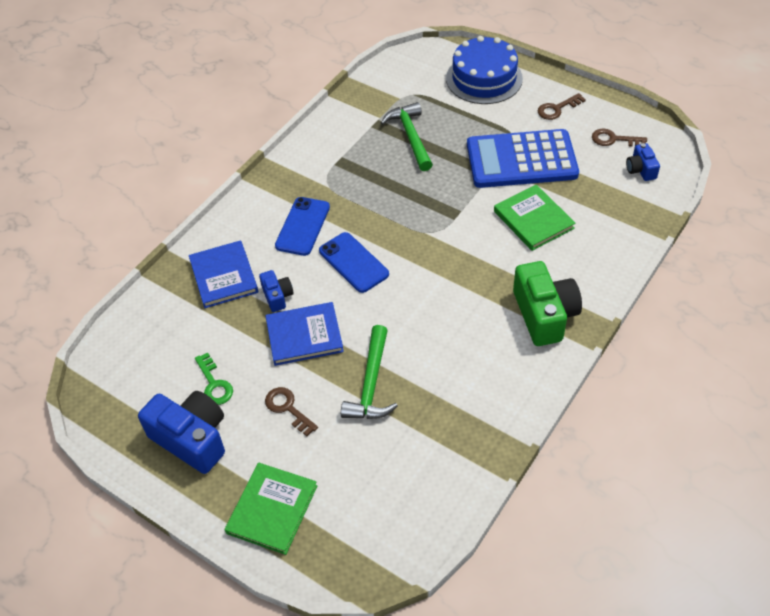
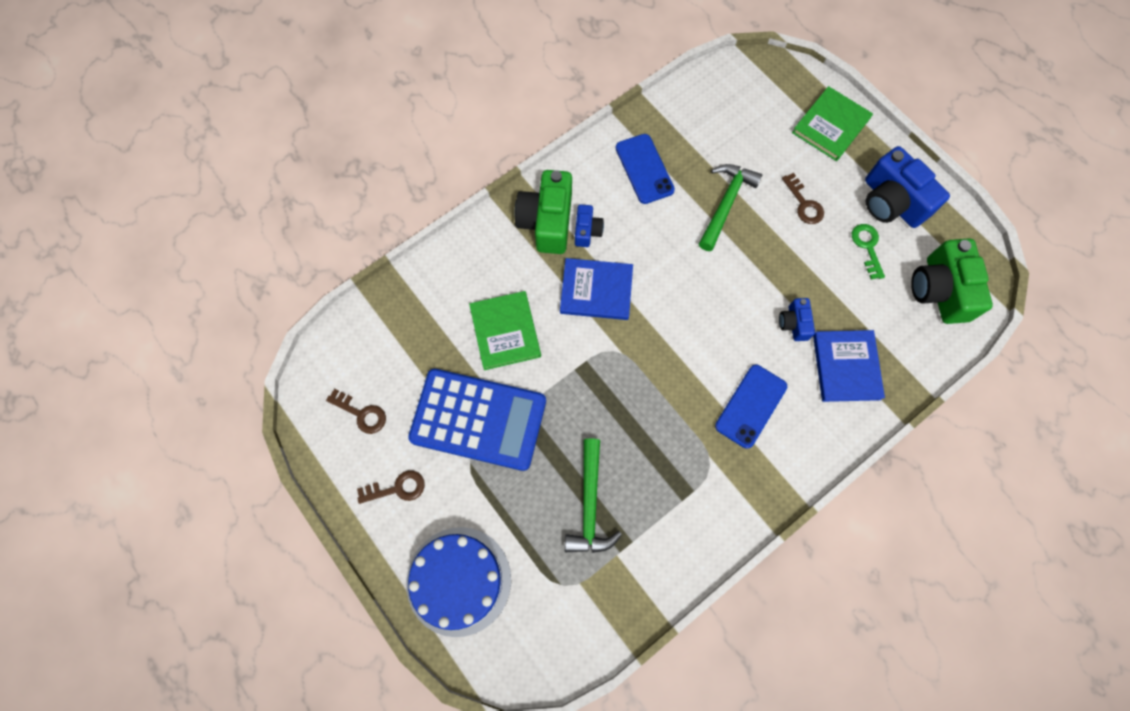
camera: 165 degrees left, 20 degrees up
blue book [265,302,344,366] -> blue book moved to [560,258,633,320]
blue phone [319,232,389,293] -> blue phone moved to [616,134,675,204]
blue camera [626,143,660,181] -> blue camera moved to [575,204,604,247]
none -> green camera [911,238,993,324]

